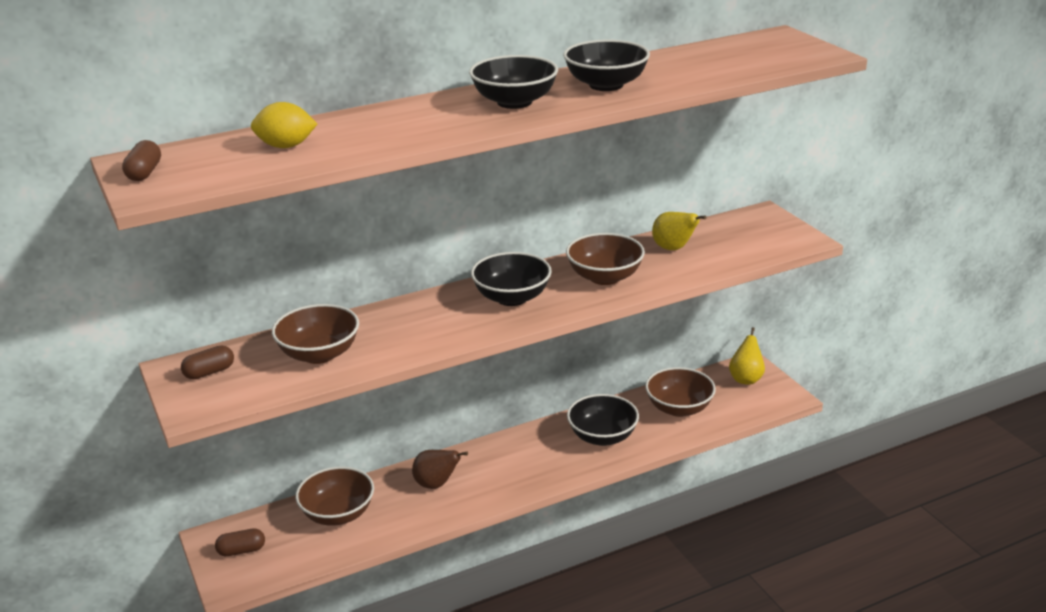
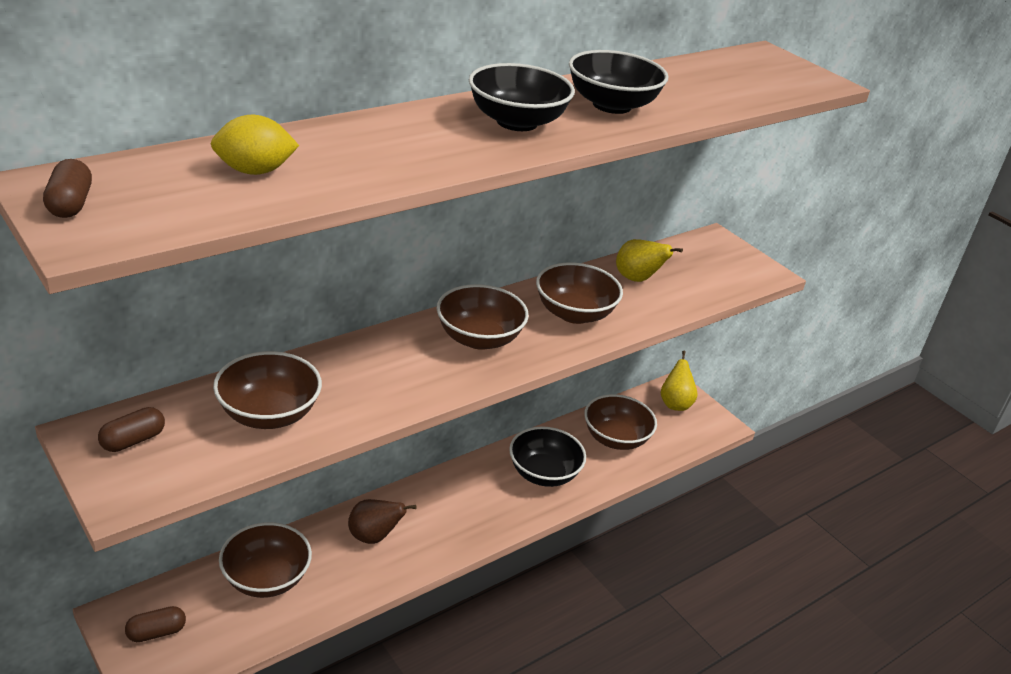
camera: 15 degrees left, 5 degrees up
black bowl [471,252,552,306] -> brown bowl [437,284,529,350]

